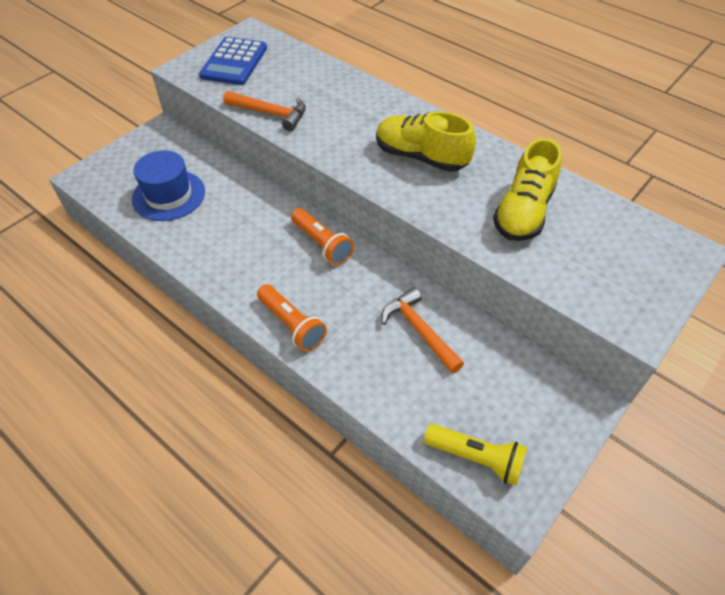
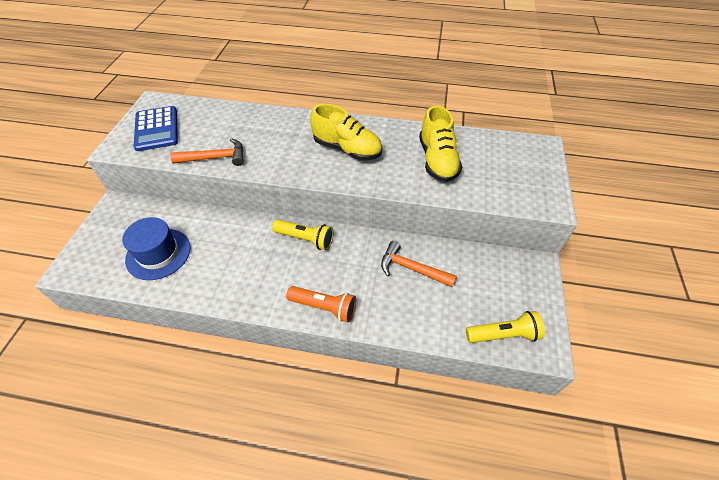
camera: 30 degrees left, 0 degrees up
orange flashlight [291,208,354,265] -> yellow flashlight [272,220,334,250]
yellow shoe [376,111,476,172] -> yellow shoe turned 150 degrees counterclockwise [310,104,382,161]

